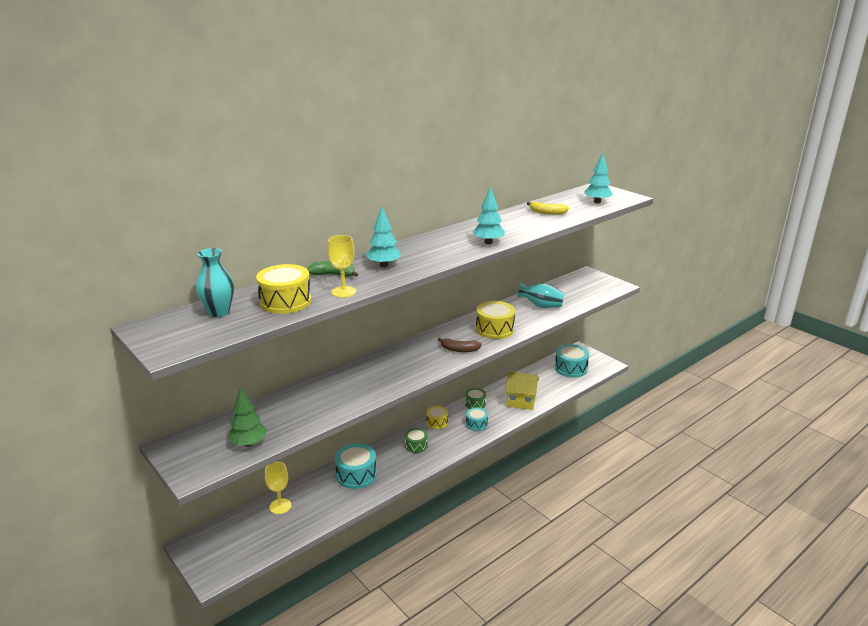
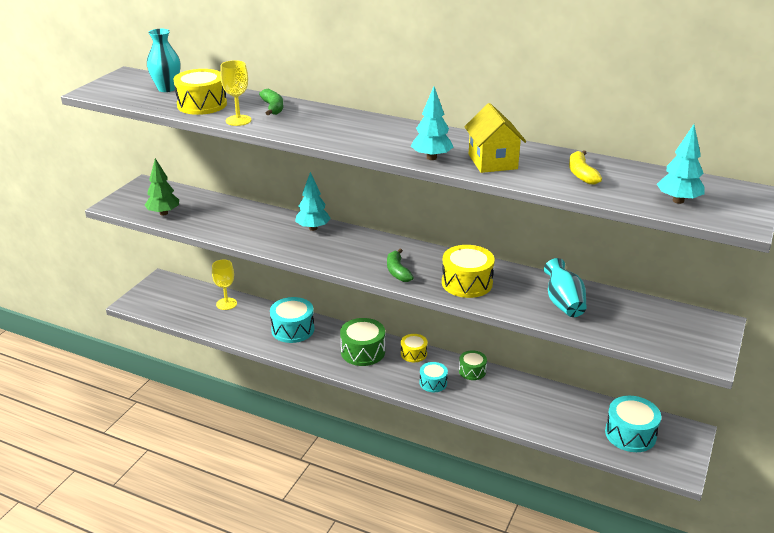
camera: 65 degrees right, 5 degrees up
turquoise tree [366,206,401,267] -> turquoise tree moved to [295,172,331,231]
green drum [405,428,428,453] -> green drum [340,318,385,366], size x1.68
brown banana [438,337,482,352] -> green banana [387,249,414,282]
yellow house [505,372,539,410] -> yellow house moved to [464,103,526,173]

